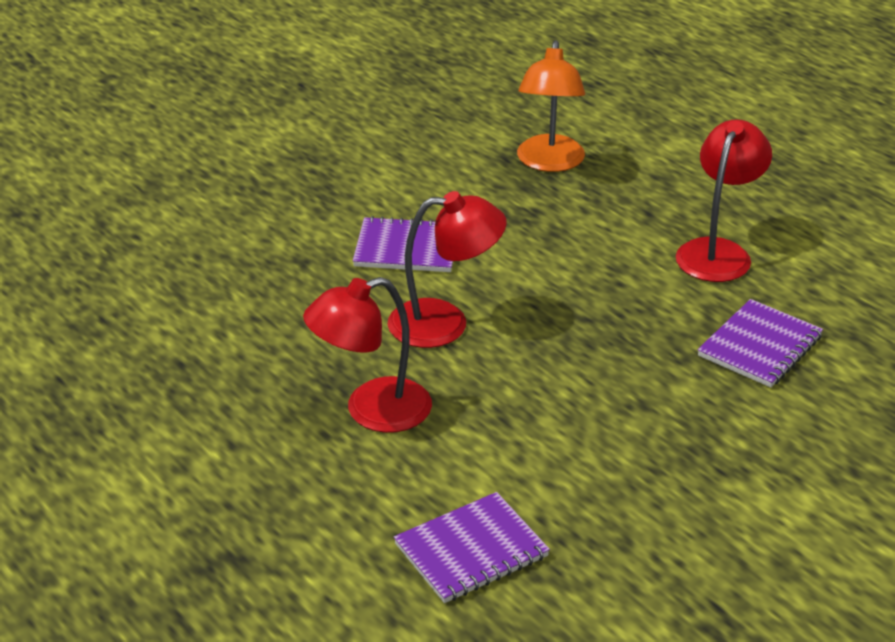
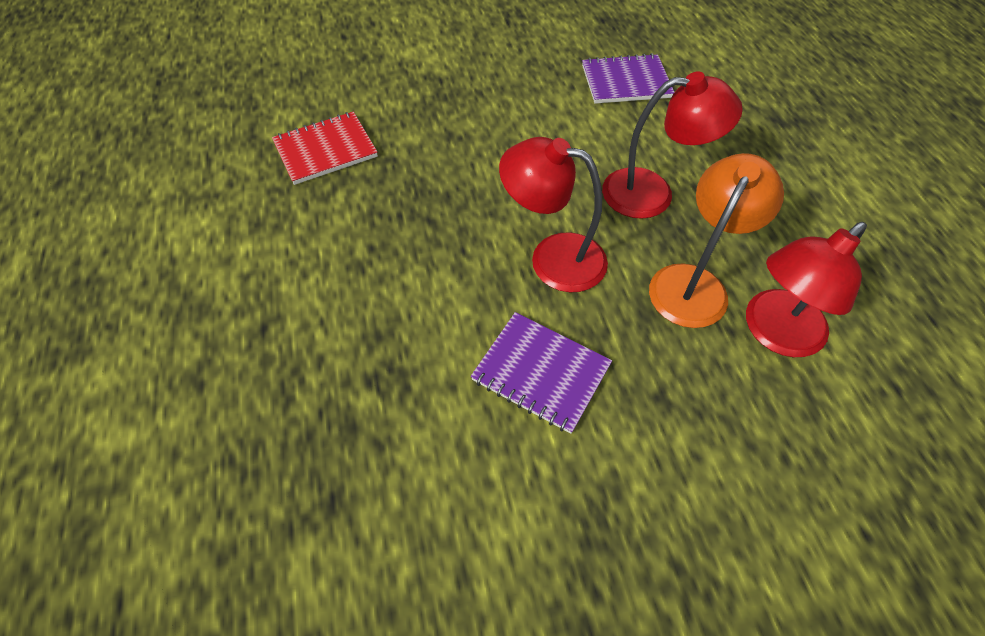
camera: 155 degrees left, 20 degrees up
orange lamp [517,40,585,172] -> orange lamp moved to [649,153,784,328]
red lamp [676,119,772,282] -> red lamp moved to [746,222,867,357]
purple notebook [698,299,823,388] -> red notebook [272,111,378,185]

